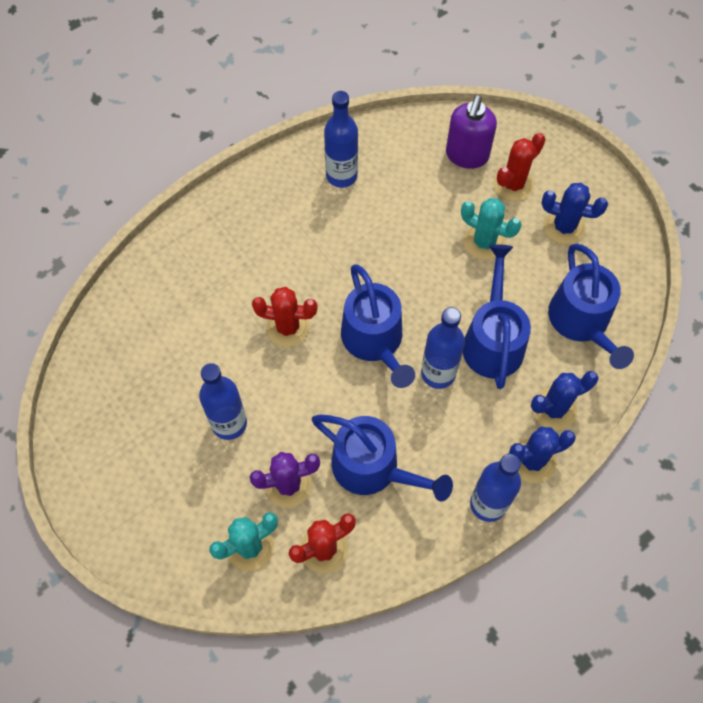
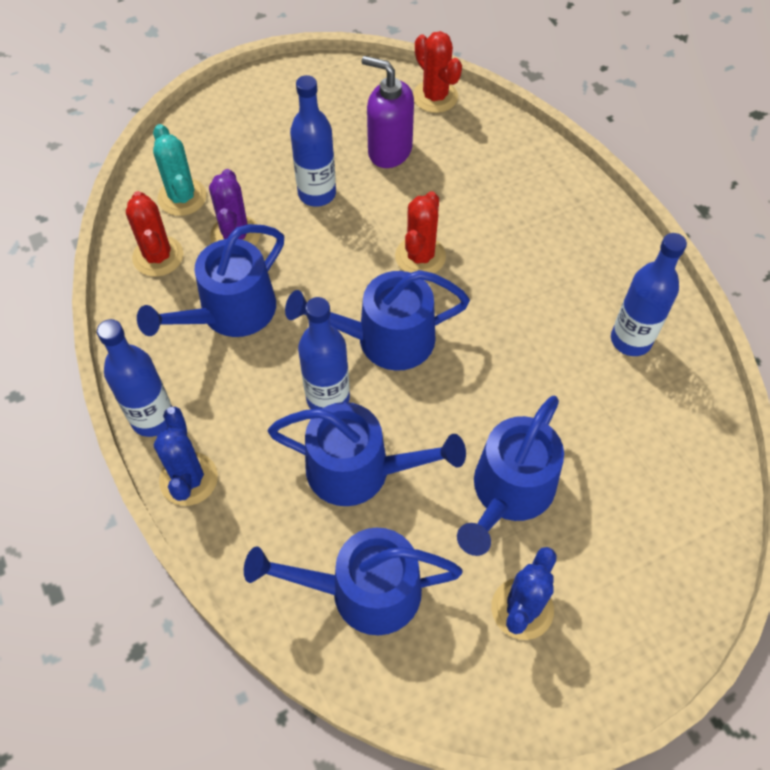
camera: 100 degrees right, 5 degrees down
purple soap dispenser [446,95,497,169] -> purple soap dispenser moved to [362,56,414,168]
turquoise cactus [461,198,521,260] -> blue watering can [457,396,564,556]
red cactus [493,133,546,201] -> red cactus moved to [413,31,462,113]
blue cactus [531,371,599,430] -> none

